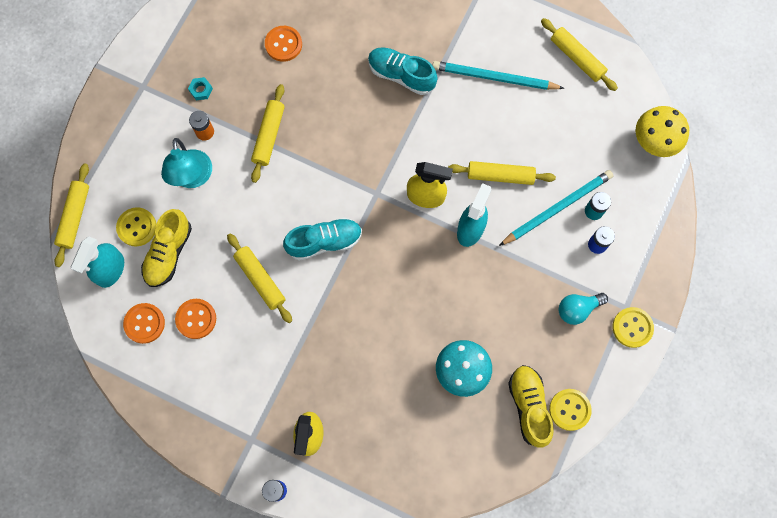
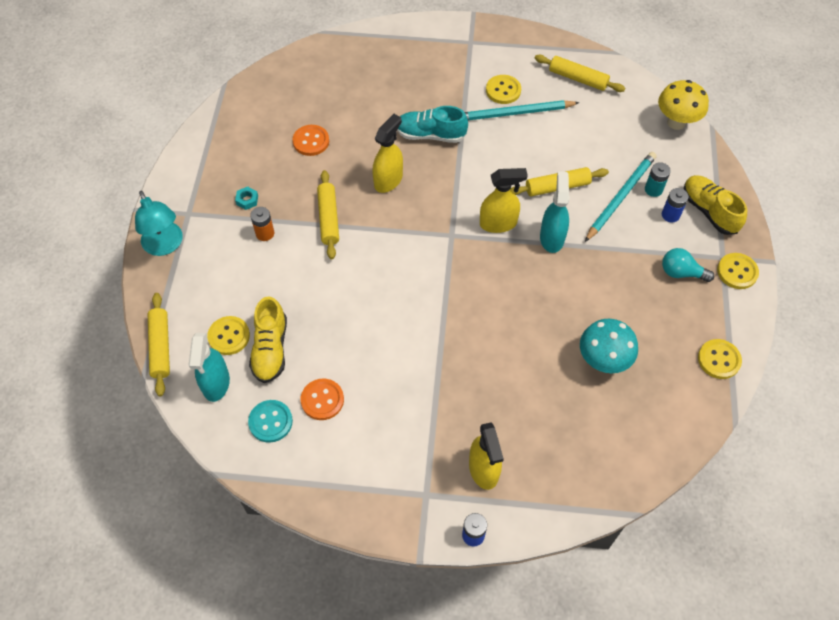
camera: 20 degrees left, 15 degrees down
orange button [123,303,165,344] -> turquoise button [248,400,293,443]
turquoise lamp [161,138,212,188] -> turquoise lamp moved to [135,191,183,256]
yellow rolling pin [227,233,292,323] -> none
turquoise shoe [283,217,362,261] -> none
yellow shoe [508,365,554,448] -> yellow shoe moved to [684,175,747,235]
turquoise light bulb [559,293,608,325] -> turquoise light bulb turned 60 degrees clockwise [662,248,714,282]
none -> yellow spray bottle [373,114,403,193]
none -> yellow button [486,75,521,104]

